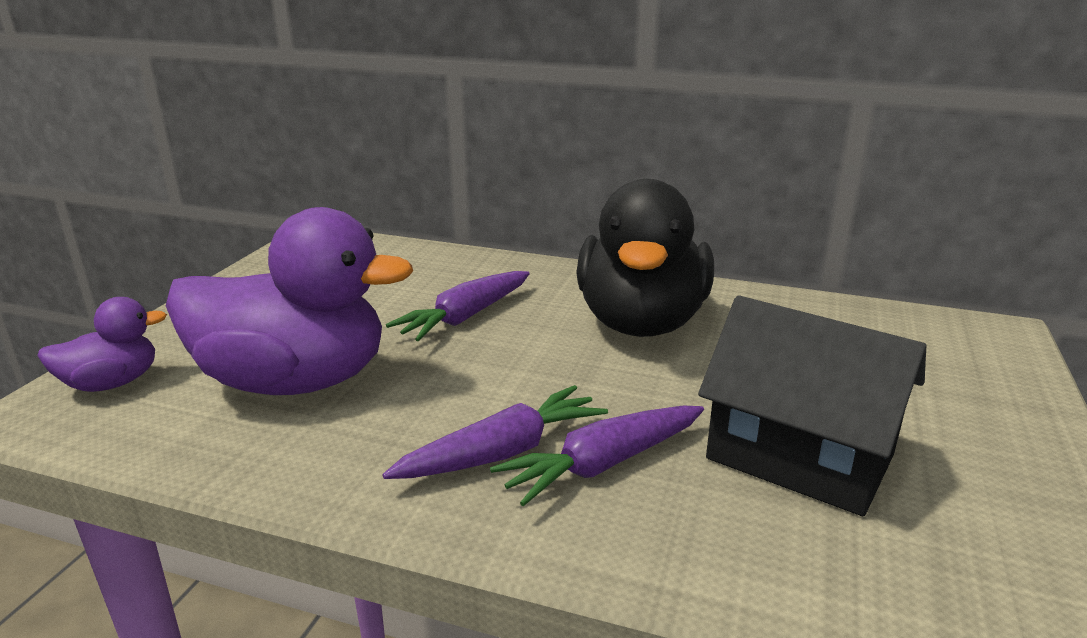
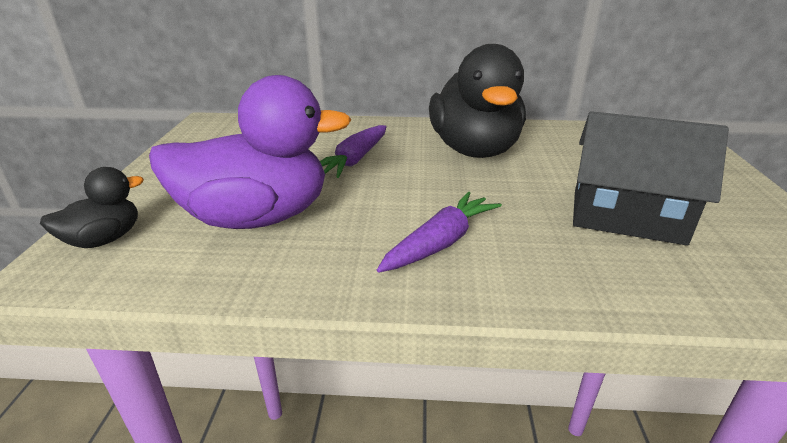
camera: 15 degrees left, 5 degrees up
purple duck [37,297,167,392] -> black duck [40,167,144,248]
purple carrot [490,405,704,506] -> none

